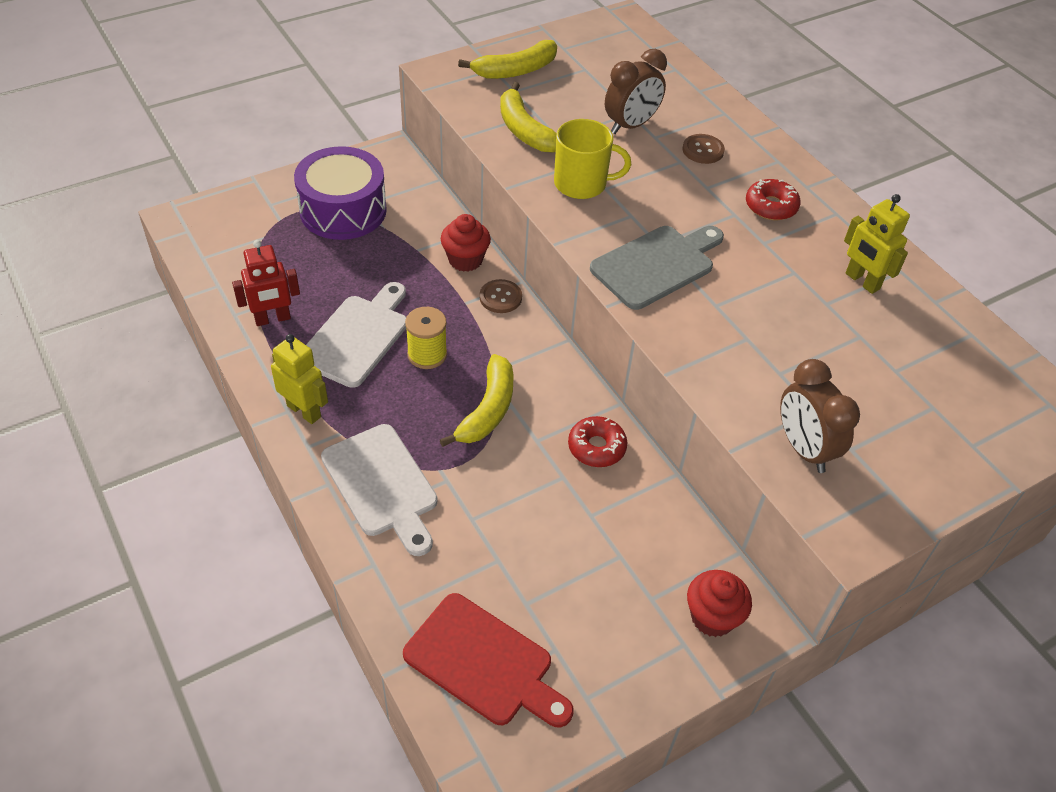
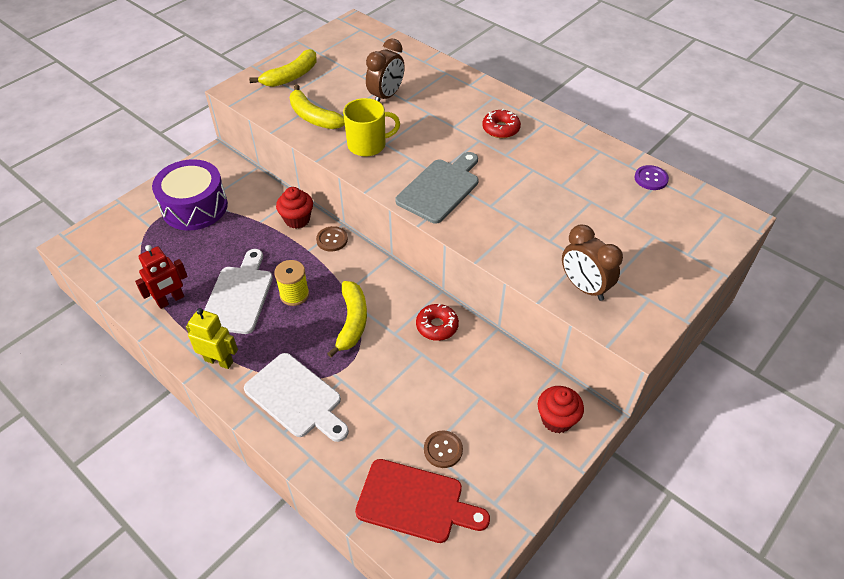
camera: 15 degrees left, 0 degrees up
brown button [682,134,725,164] -> brown button moved to [424,431,463,468]
yellow robot [844,194,910,294] -> none
none -> purple button [635,165,669,190]

